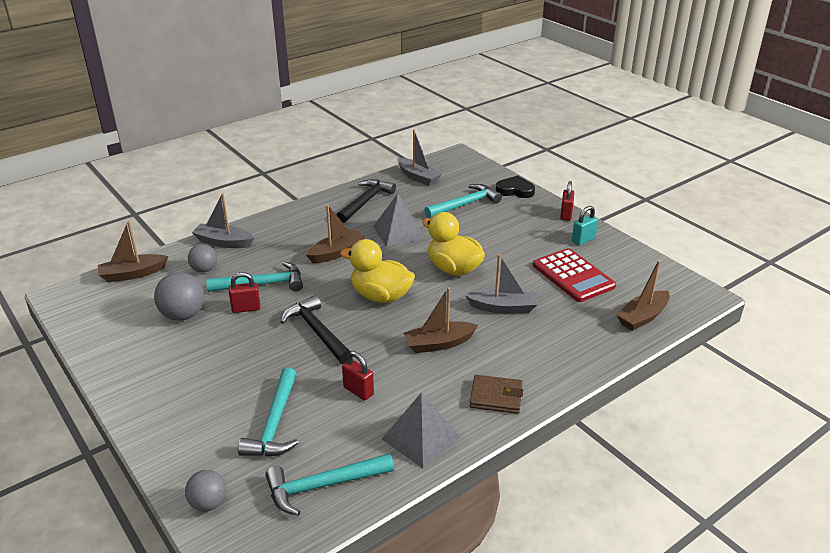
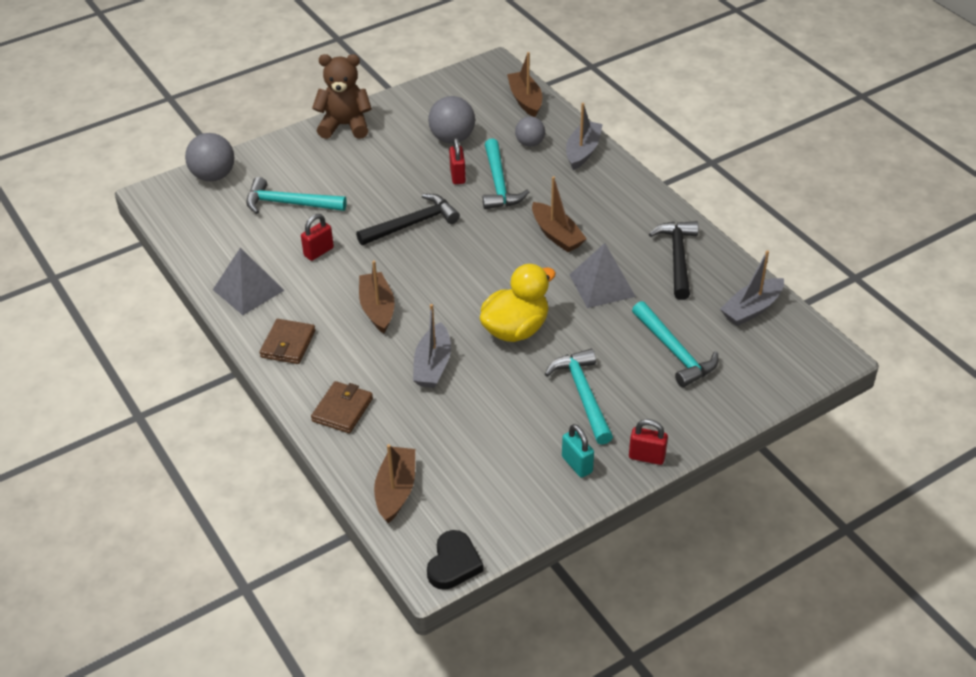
camera: 95 degrees right, 10 degrees up
grey ball [185,470,227,511] -> grey ball [185,133,234,181], size x1.57
turquoise hammer [265,453,394,516] -> turquoise hammer moved to [545,349,613,445]
black hammer [336,179,396,223] -> black hammer turned 120 degrees counterclockwise [649,221,698,300]
yellow duck [340,239,415,303] -> none
black heart [496,176,535,198] -> black heart moved to [427,530,484,590]
red calculator [533,248,616,302] -> none
brown boat [616,260,670,331] -> brown boat turned 45 degrees clockwise [374,444,415,523]
none -> brown wallet [311,381,373,433]
none -> brown teddy bear [312,54,372,139]

